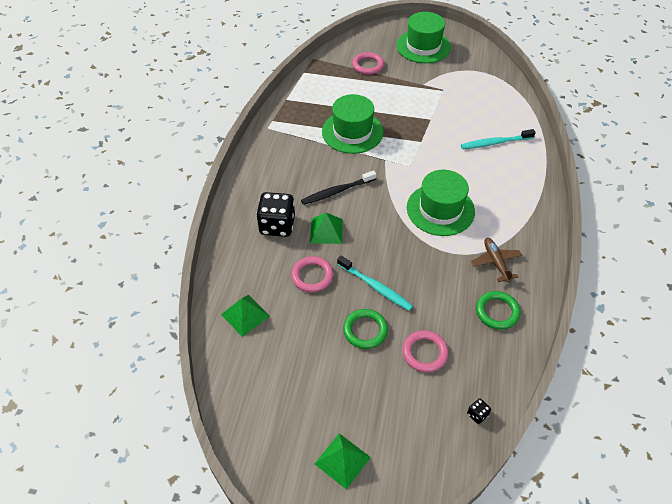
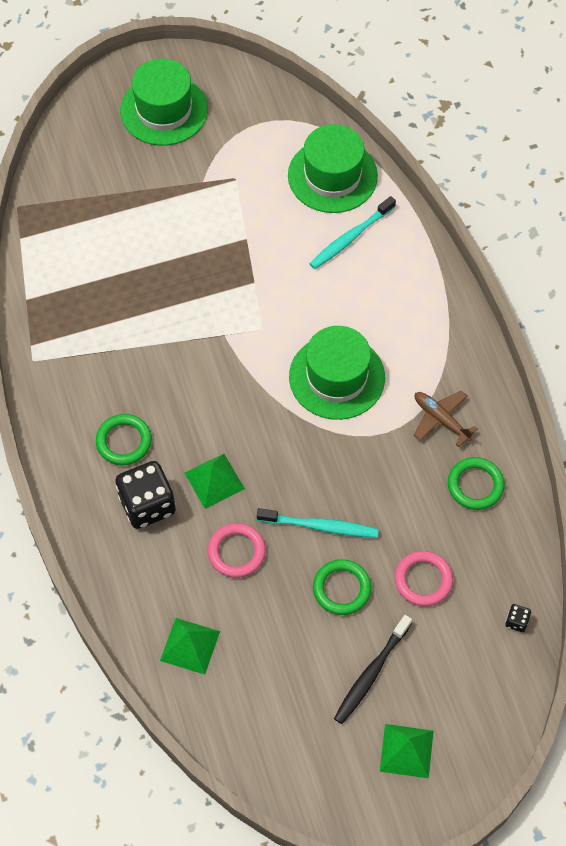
camera: 30 degrees left, 10 degrees up
black toothbrush [301,170,376,205] -> black toothbrush moved to [334,615,412,724]
green hat [322,94,383,154] -> green hat moved to [288,124,378,213]
pink ring [352,52,384,75] -> none
none -> green ring [96,414,152,465]

